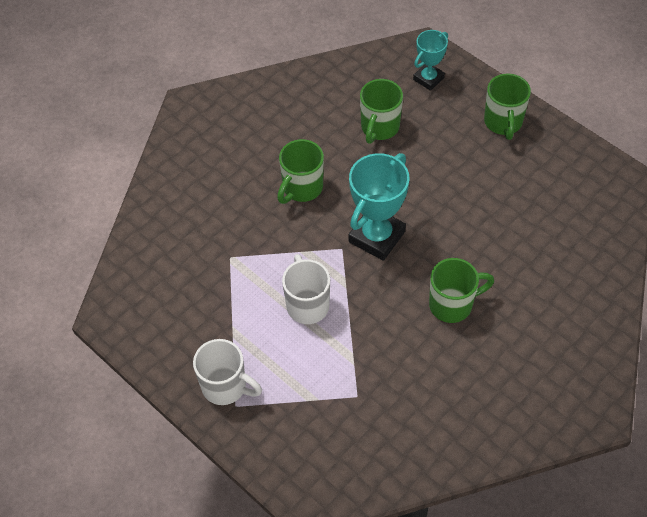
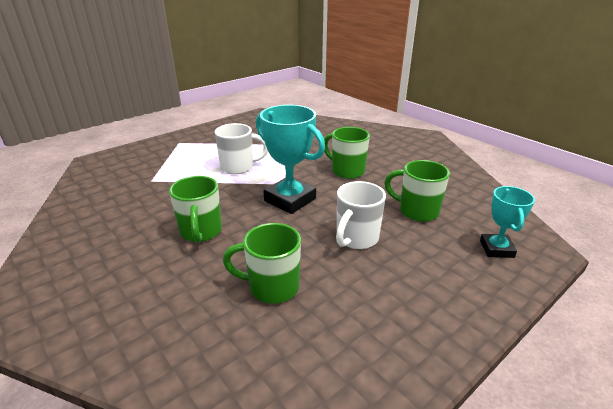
camera: 95 degrees right, 25 degrees down
white mug [193,339,262,405] -> white mug moved to [336,181,386,249]
turquoise trophy [413,30,448,91] -> turquoise trophy turned 45 degrees clockwise [480,186,535,258]
green mug [484,73,531,140] -> green mug moved to [223,223,301,304]

